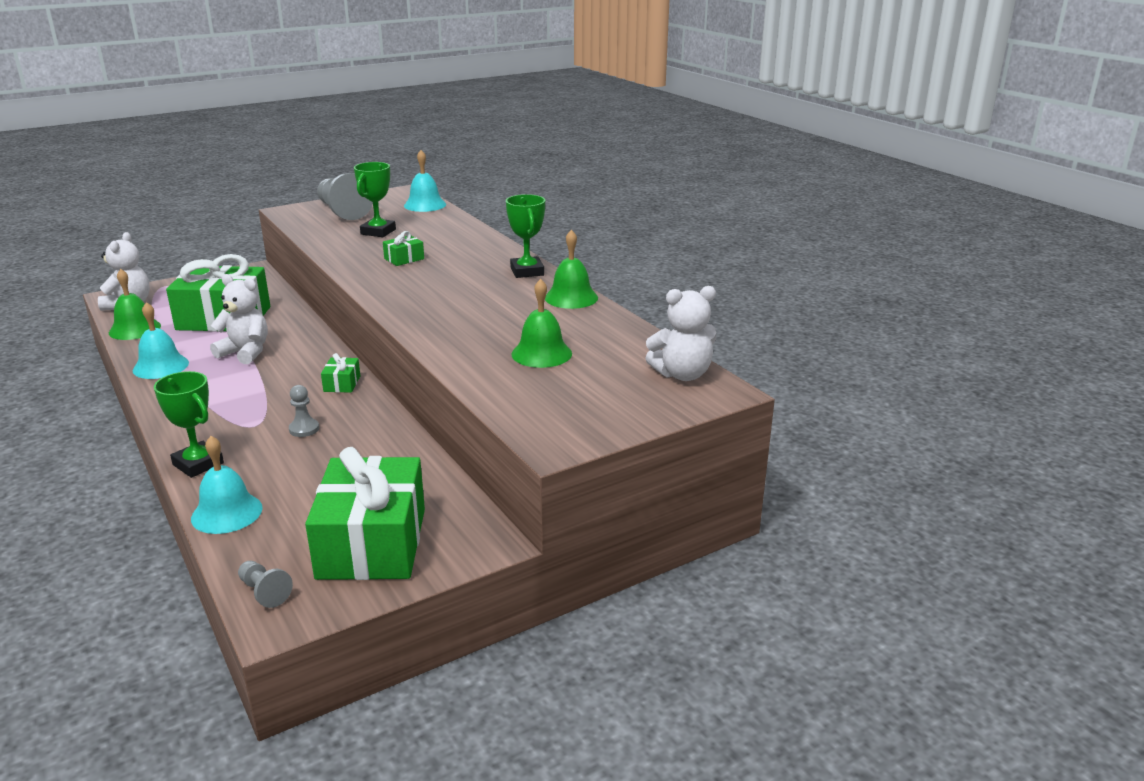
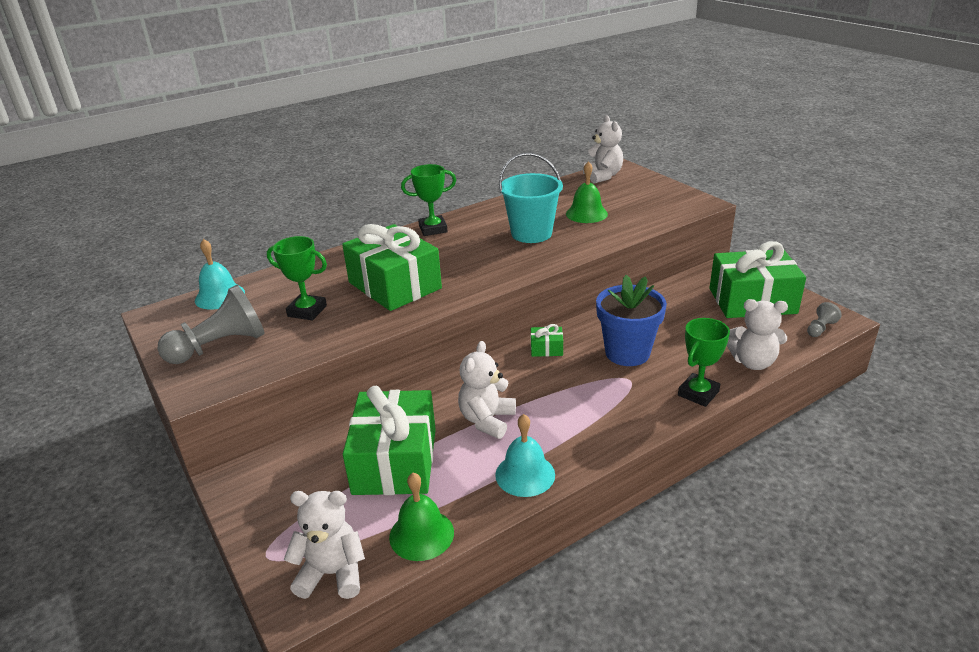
camera: 90 degrees left, 5 degrees up
turquoise bell [191,436,263,534] -> white teddy bear [727,299,788,370]
grey pawn [289,385,319,437] -> blue flower pot [596,275,667,366]
green gift [383,231,424,266] -> green gift [342,224,442,311], size x2.44
green bell [545,230,598,309] -> none
none -> turquoise bucket [499,153,563,243]

